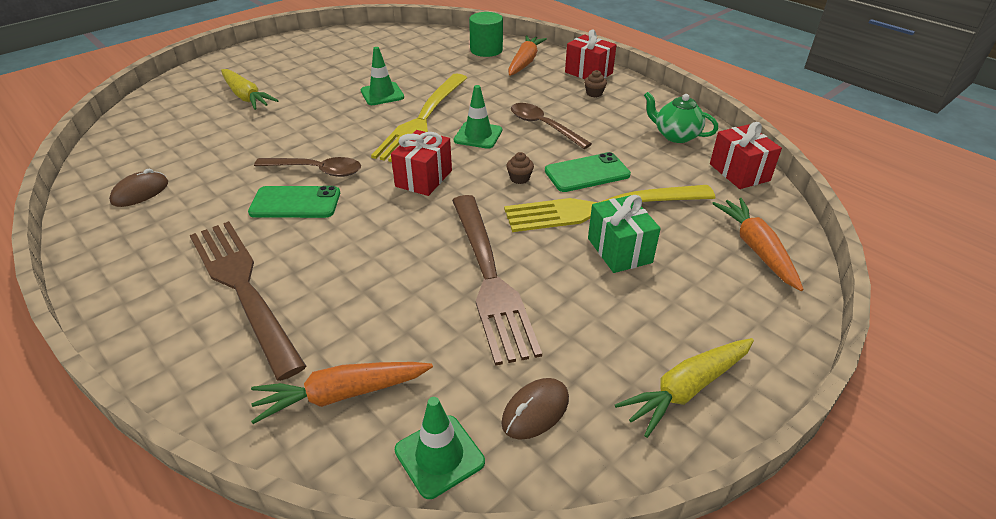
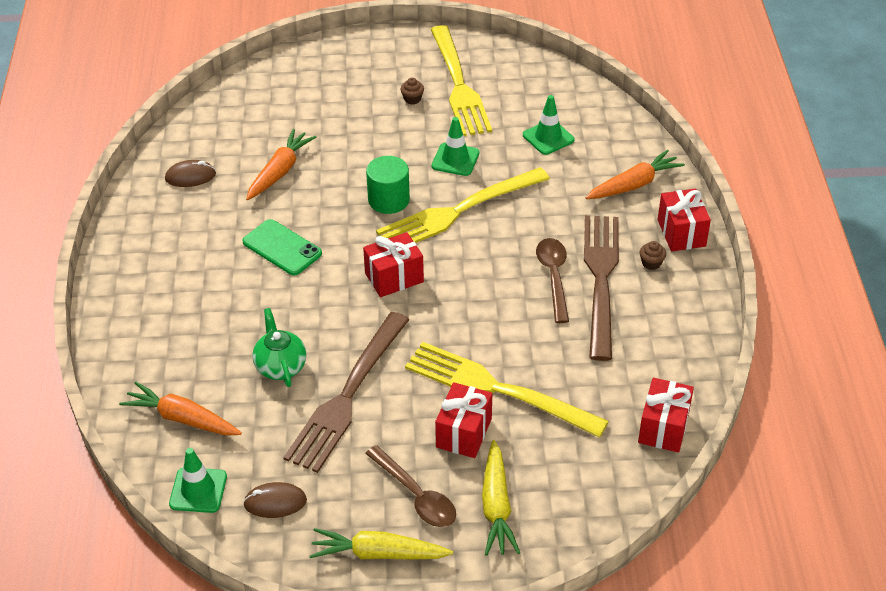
camera: 40 degrees right, 5 degrees up
brown fork [190,221,306,381] -> brown fork moved to [584,215,619,361]
yellow carrot [221,69,279,110] -> yellow carrot moved to [482,440,520,556]
brown spoon [254,157,361,177] -> brown spoon moved to [365,445,456,527]
green traffic cone [454,85,502,149] -> green traffic cone moved to [523,95,575,155]
green cylinder [469,12,503,57] -> green cylinder moved to [366,156,410,214]
brown cupcake [506,152,534,184] -> brown cupcake moved to [401,78,424,104]
green phone [545,152,631,192] -> none
green gift [588,195,661,273] -> red gift [435,382,492,458]
green teapot [644,92,718,143] -> green teapot moved to [252,308,307,387]
orange carrot [712,198,803,291] -> orange carrot moved to [246,129,316,200]
none -> yellow fork [431,25,492,136]

